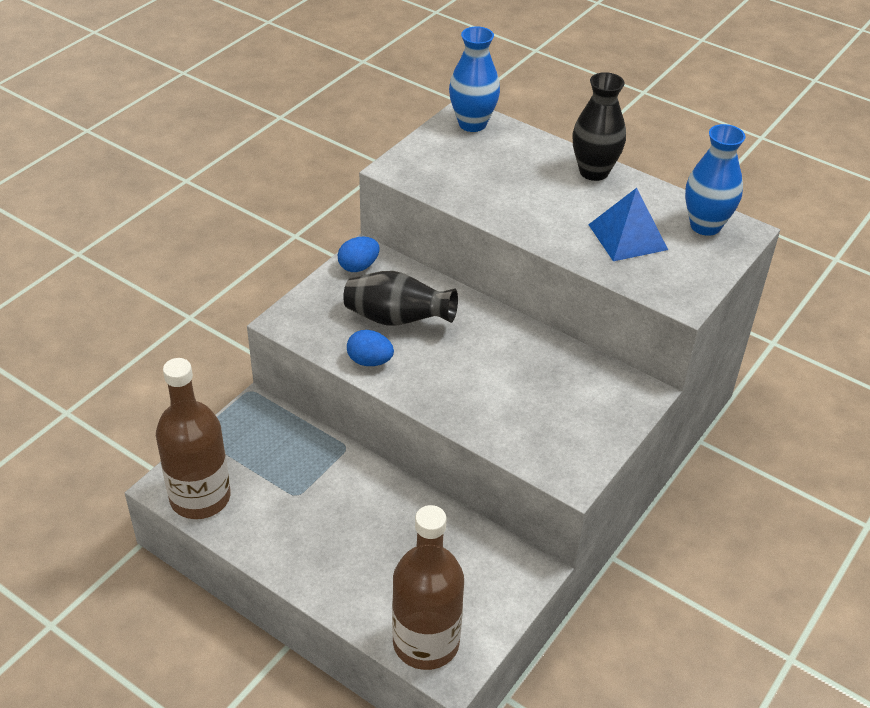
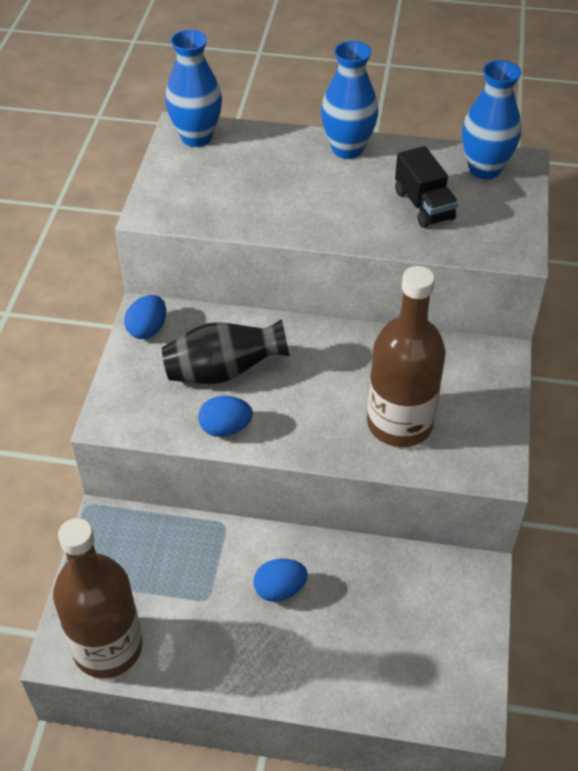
camera: 25 degrees left, 5 degrees up
brown bottle [392,505,464,670] -> brown bottle moved to [367,266,446,447]
black vase [573,72,626,181] -> blue vase [321,41,378,159]
blue pyramid [588,188,668,261] -> black truck [395,146,458,228]
none -> blue egg [253,559,308,602]

